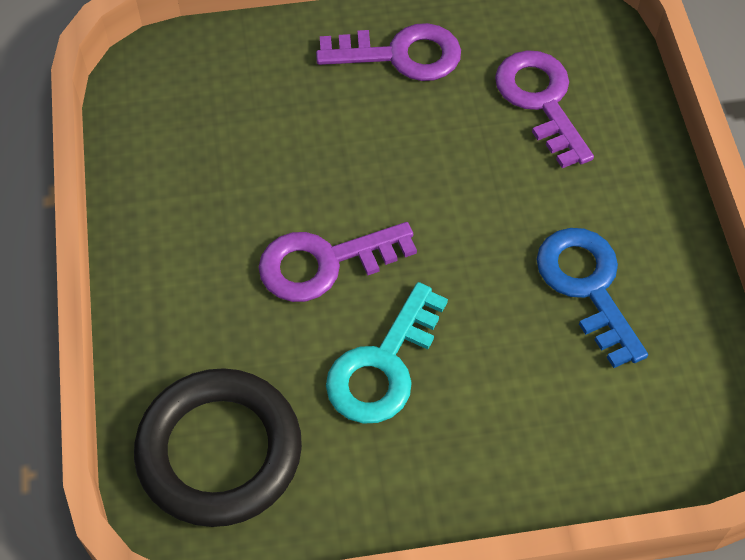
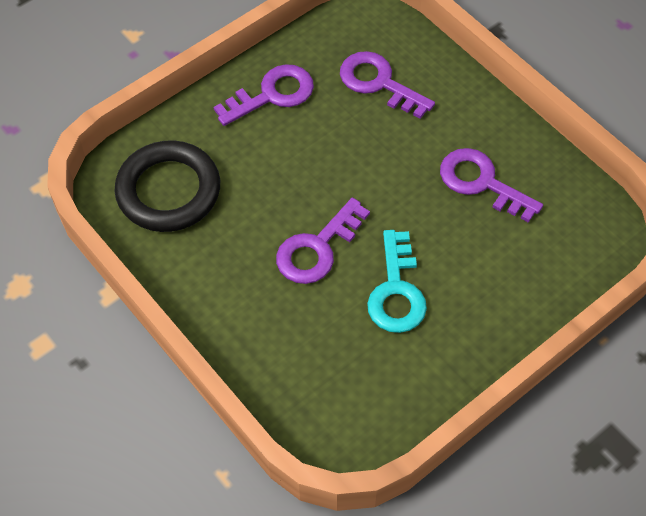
camera: 30 degrees left, 0 degrees up
black ring [134,368,302,527] -> black ring moved to [115,140,220,232]
blue key [536,228,648,368] -> purple key [440,148,543,223]

